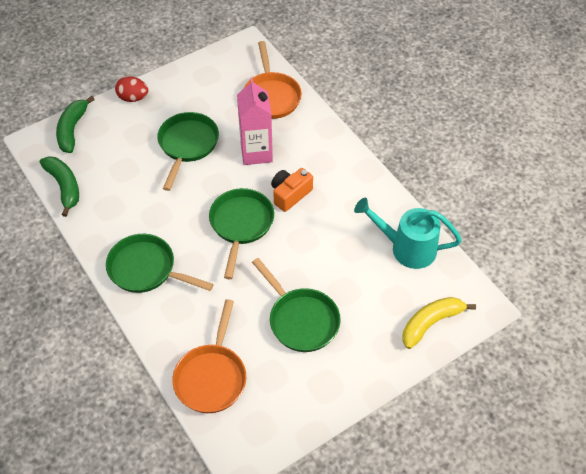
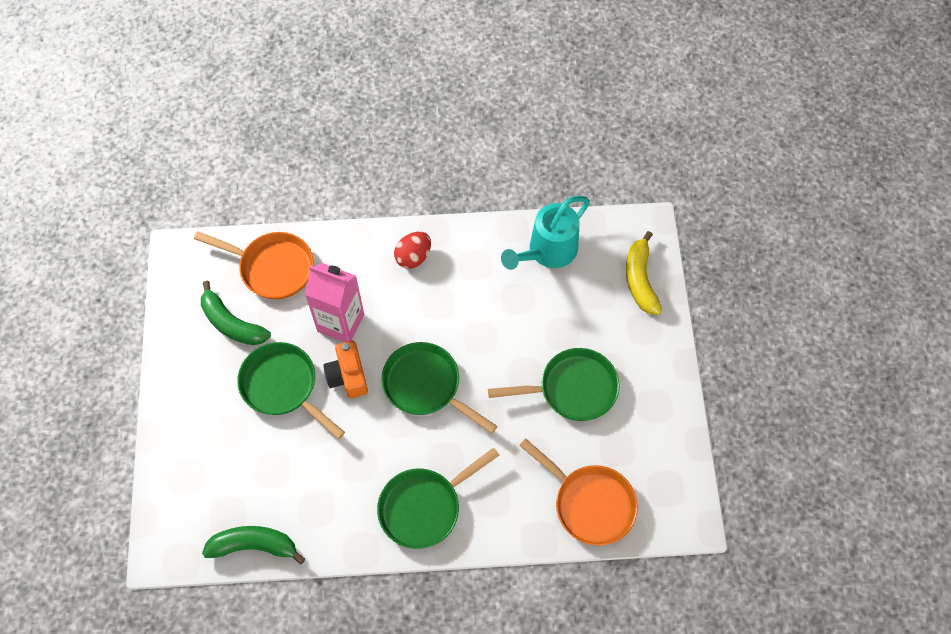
camera: 60 degrees left, 10 degrees up
green banana [56,96,95,153] -> green banana moved to [201,281,271,345]
red egg [115,76,148,102] -> red egg moved to [394,232,431,269]
orange camera [271,168,313,212] -> orange camera moved to [323,341,368,398]

